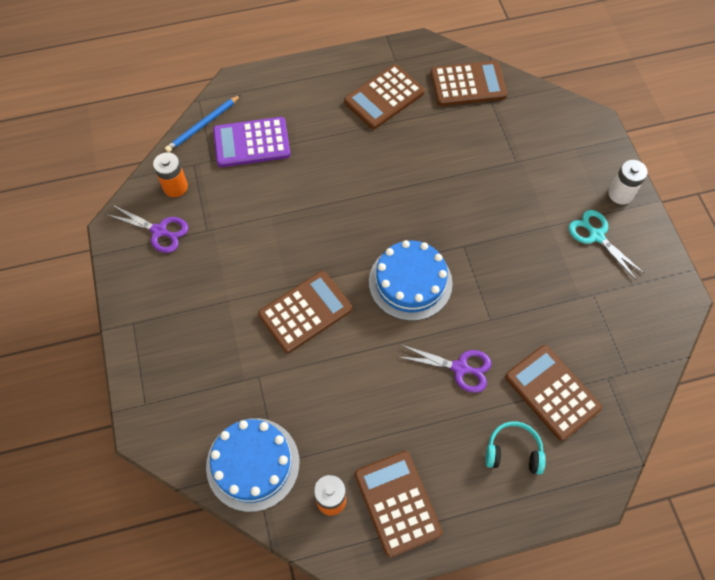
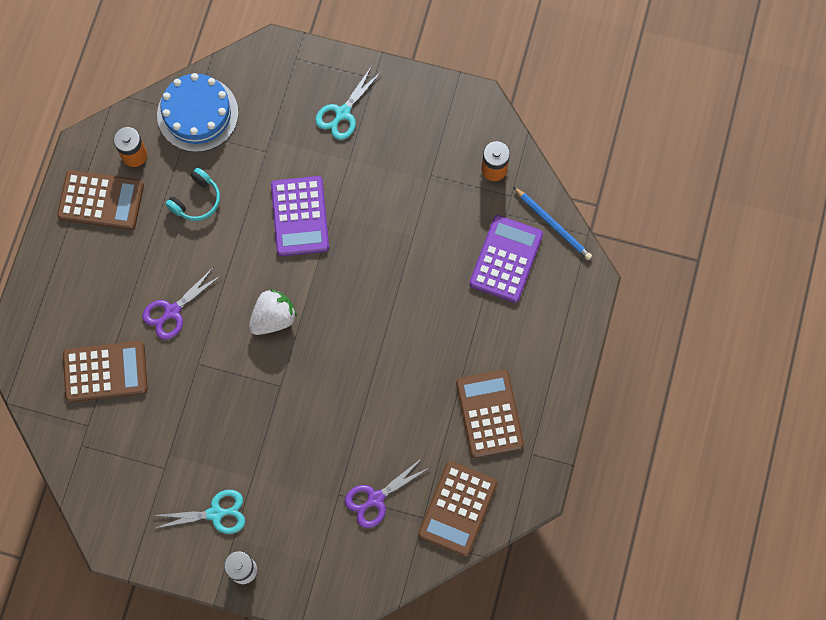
camera: 120 degrees right, 10 degrees up
purple scissors [106,205,188,253] -> purple scissors moved to [345,458,429,528]
blue pencil [165,95,241,152] -> blue pencil turned 150 degrees clockwise [513,187,592,260]
brown calculator [258,271,352,353] -> purple calculator [271,176,329,256]
blue cake [369,240,453,321] -> white strawberry [249,289,297,335]
turquoise headphones [485,421,546,475] -> turquoise headphones moved to [166,168,220,221]
none -> turquoise scissors [315,66,382,140]

